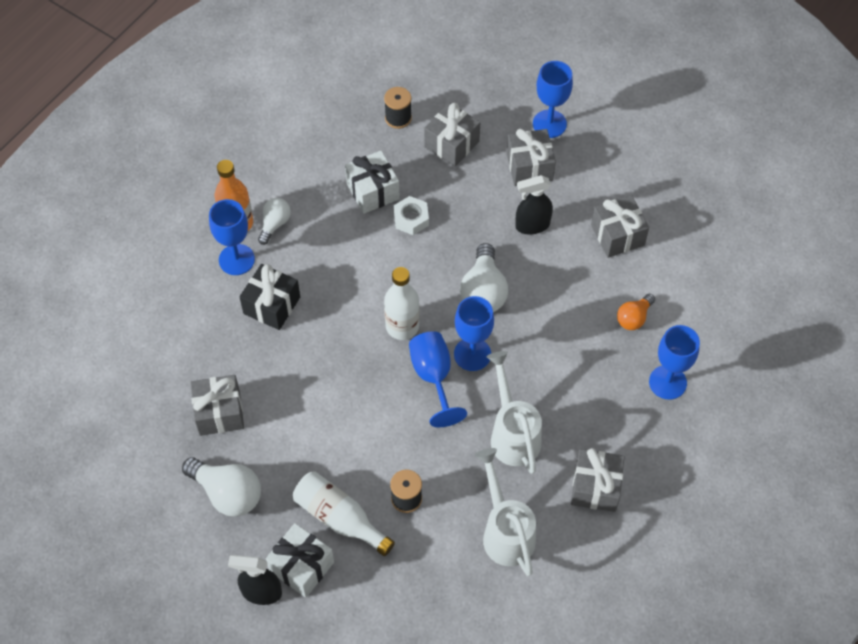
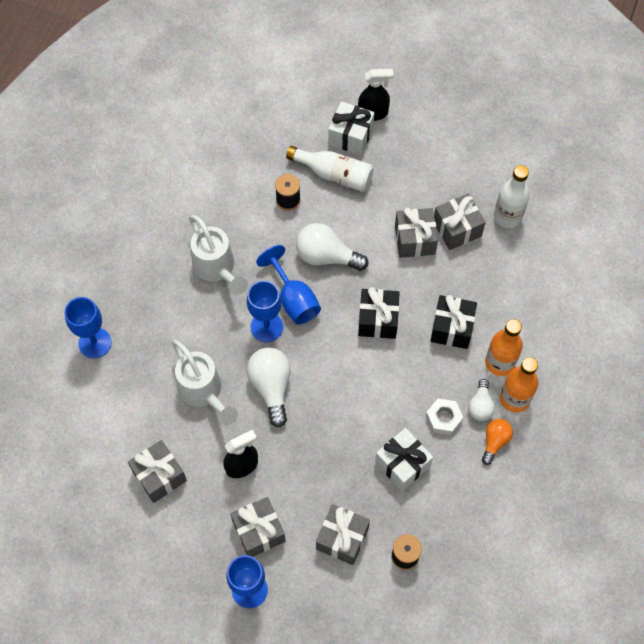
camera: 165 degrees right, 5 degrees up
white light bulb [182,457,261,517] -> white light bulb moved to [296,223,368,271]
blue goblet [209,199,255,275] -> orange bottle [485,319,523,376]
white bottle [384,267,420,340] -> white bottle moved to [494,165,529,228]
white nut [394,196,429,235] -> white nut moved to [426,399,463,435]
white watering can [475,448,536,576] -> white watering can moved to [172,340,238,425]
grey gift [571,448,624,512] -> grey gift moved to [395,208,438,258]
orange light bulb [617,294,655,330] -> orange light bulb moved to [482,419,513,465]
none -> black gift [358,287,400,339]

